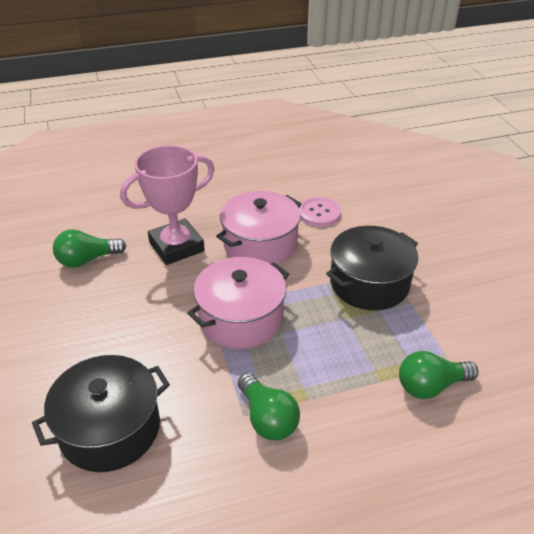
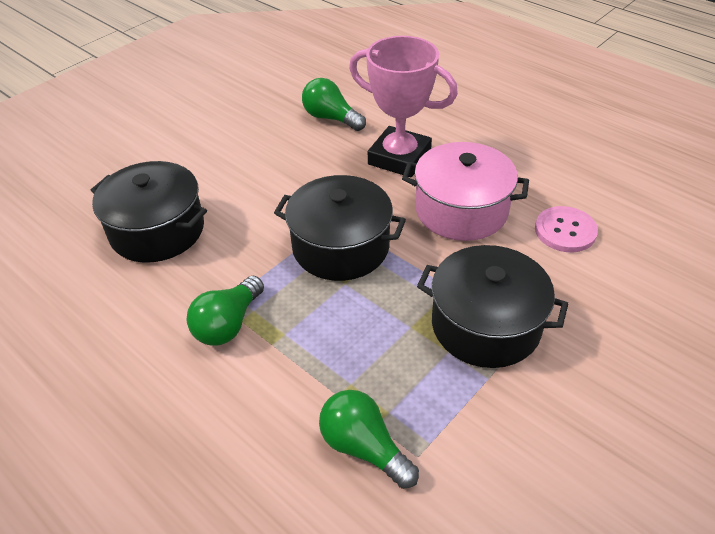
camera: 60 degrees right, 5 degrees up
pink pot [187,257,289,349] -> black pot [274,175,406,281]

